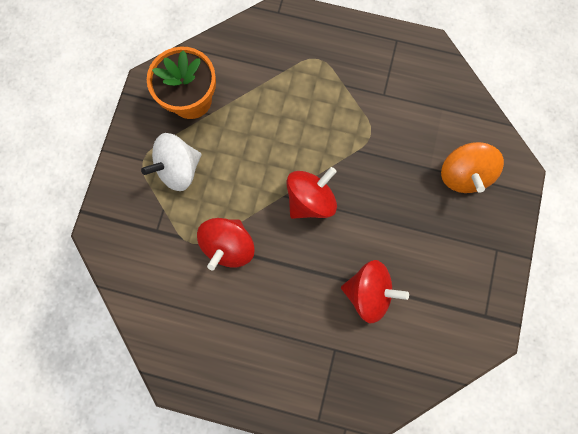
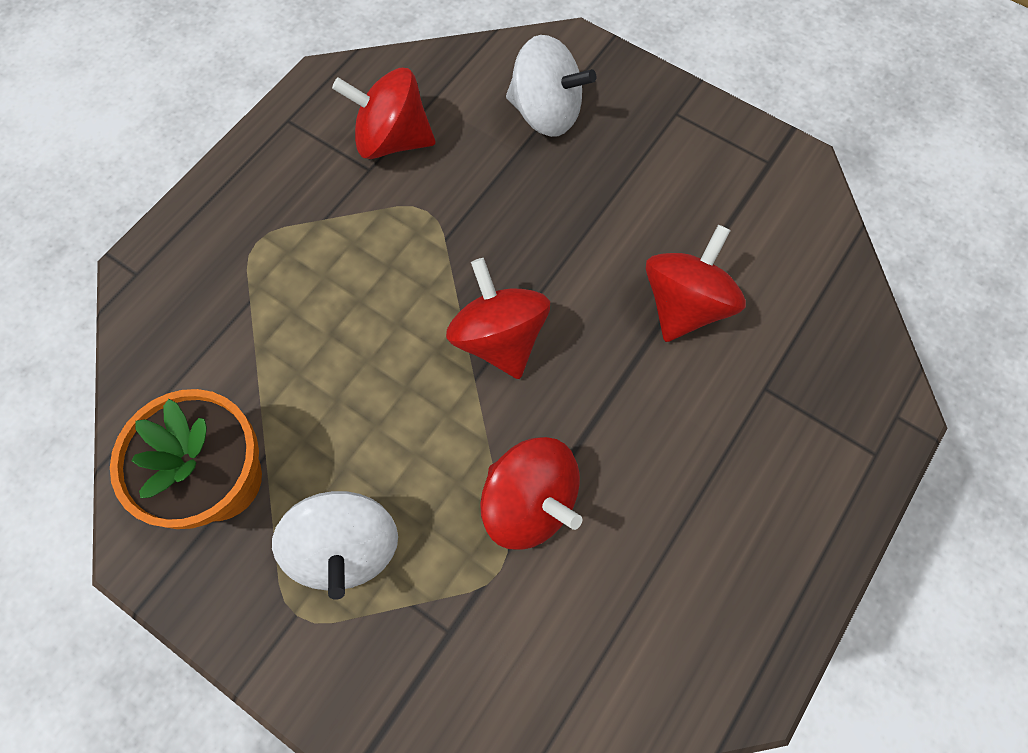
camera: 70 degrees left, 10 degrees down
orange spinning top [441,142,504,193] -> white spinning top [506,35,596,137]
none -> red spinning top [332,68,435,159]

